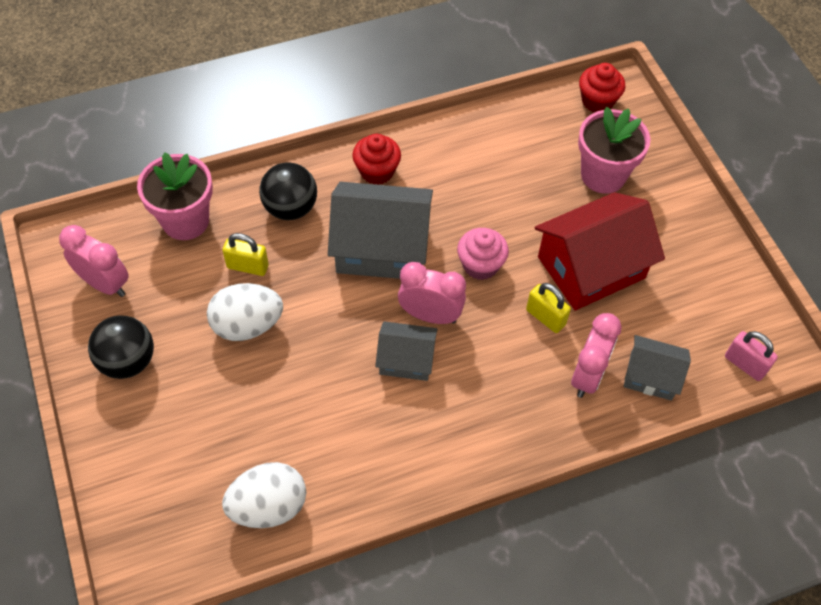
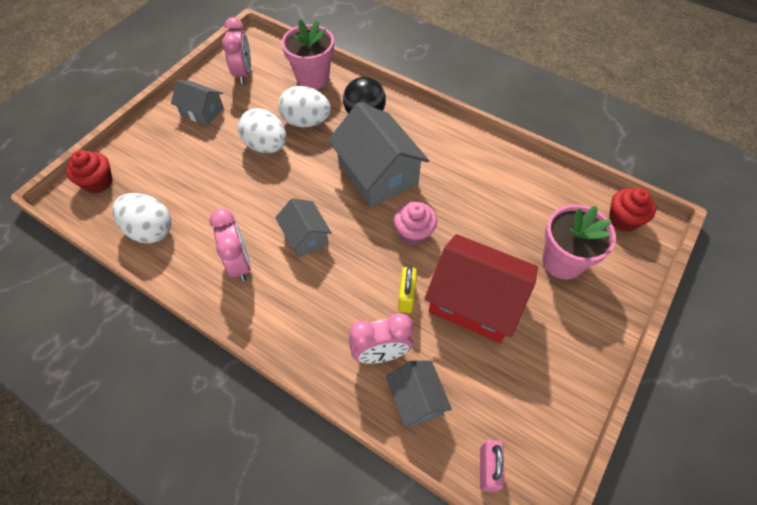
camera: 55 degrees right, 0 degrees up
black ball [88,315,154,379] -> grey house [171,80,224,126]
yellow padlock [222,233,269,276] -> white egg [278,86,331,127]
red cupcake [352,134,401,185] -> red cupcake moved to [66,150,113,193]
pink clock [398,262,466,324] -> pink clock moved to [209,209,251,282]

